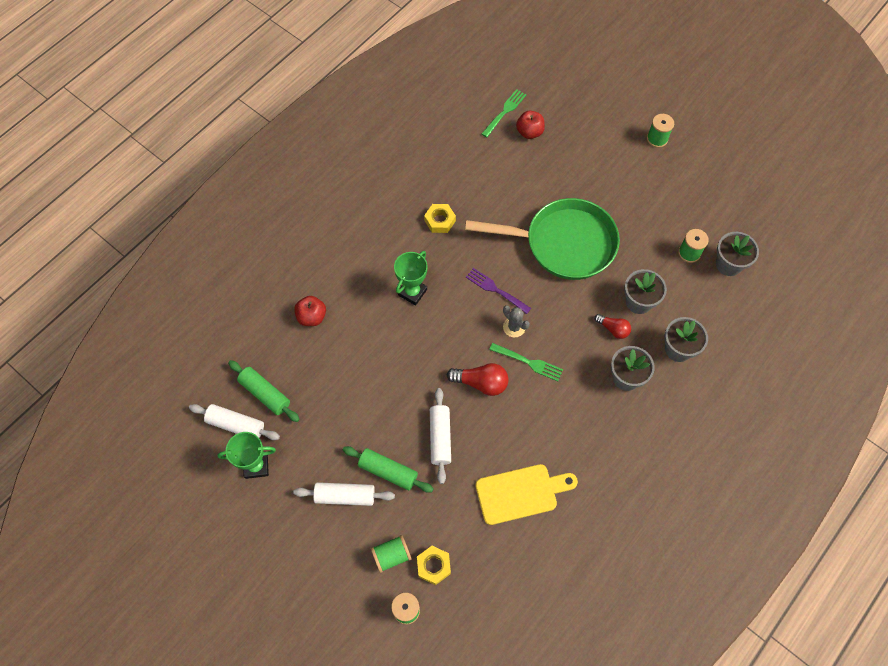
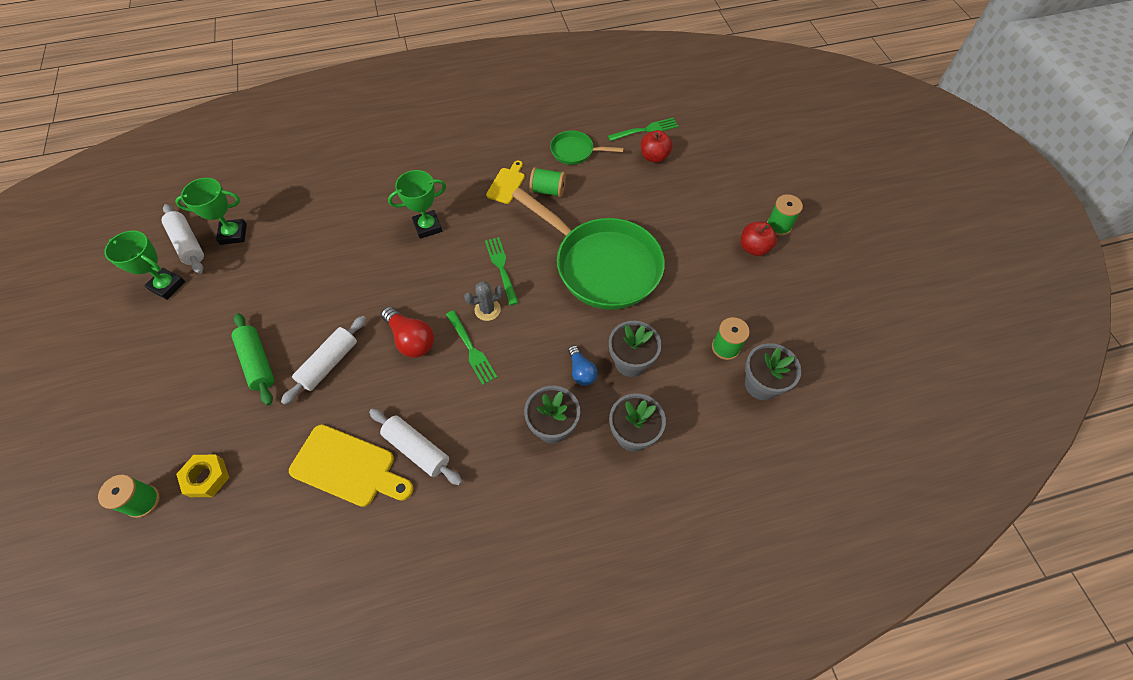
camera: 35 degrees right, 5 degrees down
green rolling pin [228,360,300,422] -> green trophy [175,178,247,245]
white rolling pin [293,482,395,506] -> white rolling pin moved to [369,409,462,485]
red apple [294,296,326,326] -> red apple moved to [741,222,777,256]
green spool [371,535,412,573] -> green spool moved to [529,167,566,197]
yellow nut [424,204,456,233] -> yellow cutting board [486,161,525,204]
purple fork [466,268,531,314] -> green fork [485,237,519,305]
grey cactus [503,305,530,338] -> grey cactus turned 75 degrees clockwise [464,281,504,321]
red light bulb [594,314,631,339] -> blue light bulb [568,345,598,386]
none -> green pan [550,130,624,165]

